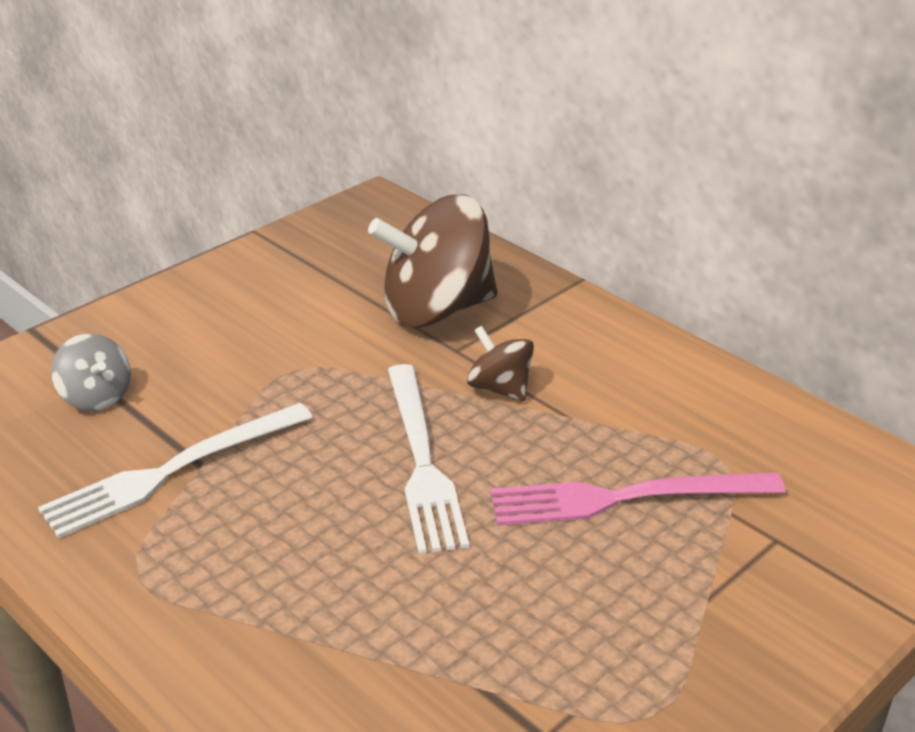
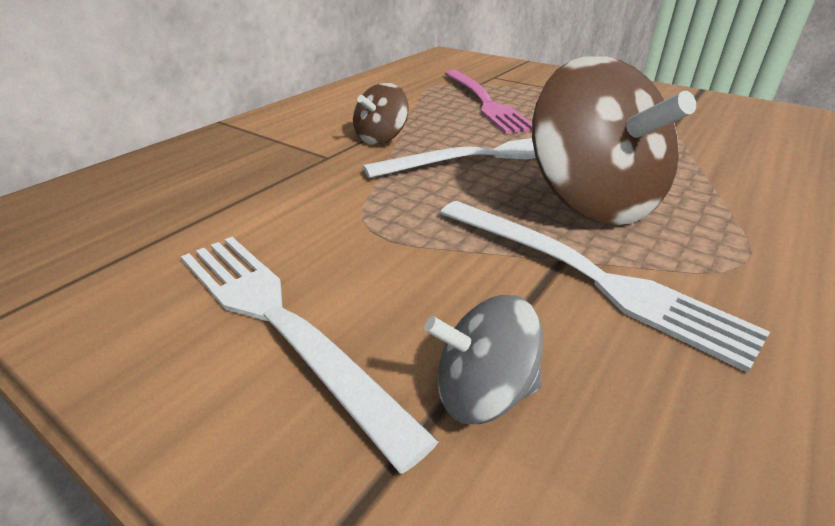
camera: 100 degrees left, 0 degrees up
grey spinning top [51,334,131,411] -> grey spinning top turned 135 degrees counterclockwise [424,295,543,424]
brown spinning top [368,195,498,328] -> brown spinning top moved to [532,56,696,225]
none -> white fork [181,237,439,474]

